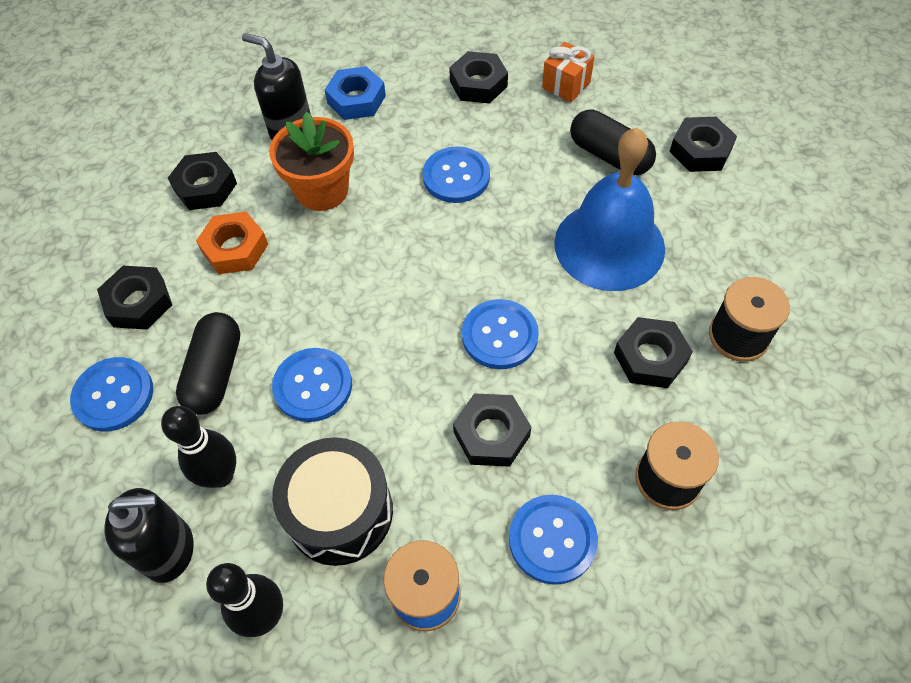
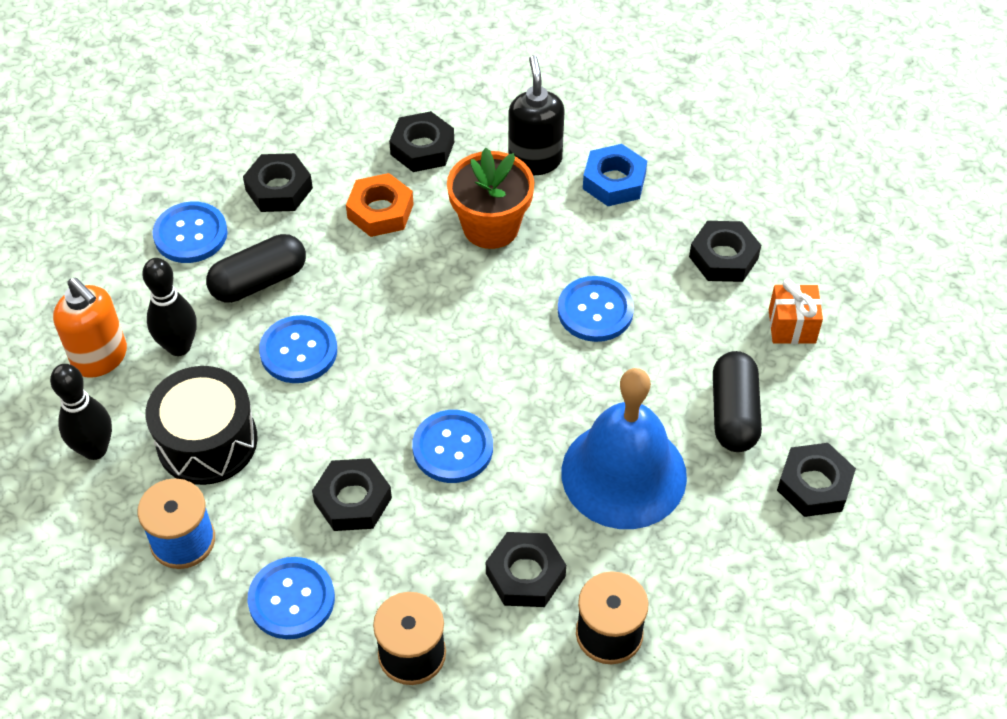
camera: 50 degrees right, 5 degrees down
black soap dispenser [104,488,194,583] -> orange soap dispenser [53,278,127,378]

